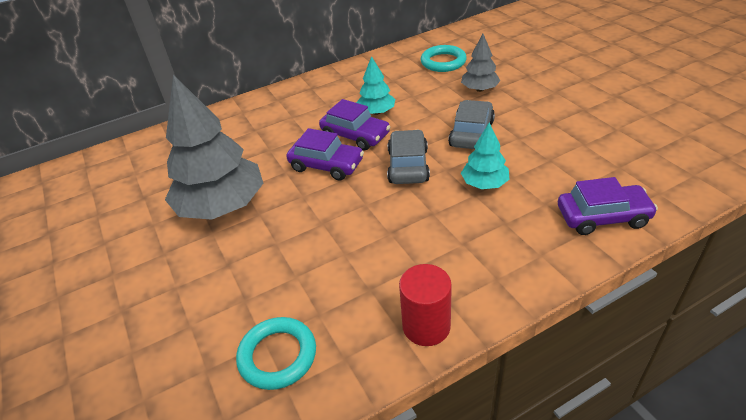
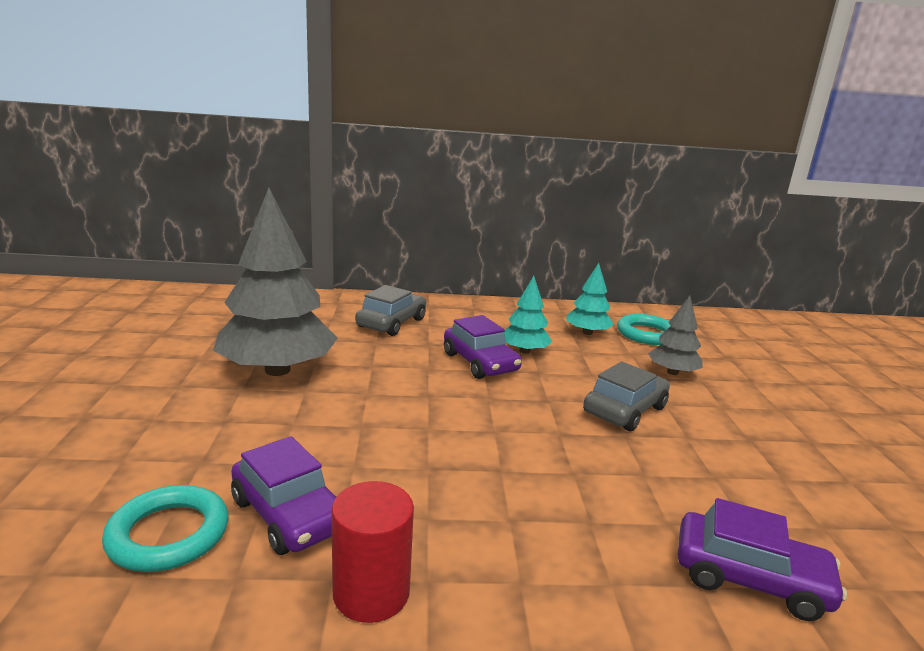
camera: 20 degrees right, 20 degrees down
purple car [286,128,364,181] -> purple car moved to [231,436,336,555]
grey car [387,130,430,184] -> grey car moved to [355,285,426,336]
turquoise tree [461,123,510,189] -> turquoise tree moved to [566,263,614,335]

